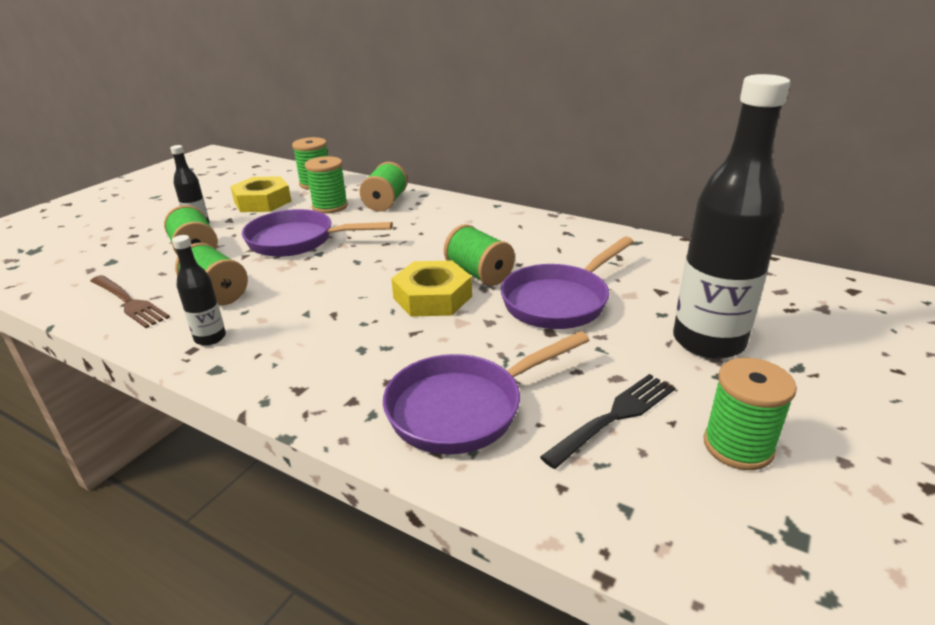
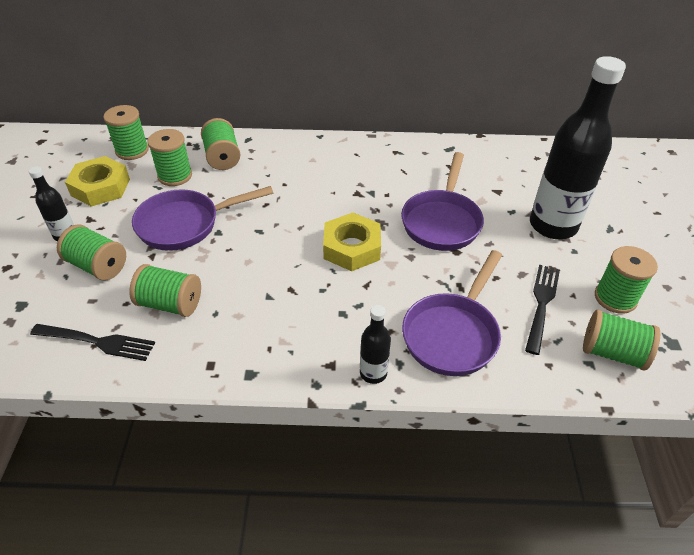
camera: 30 degrees left, 15 degrees up
brown fork [90,275,170,328] -> black fork [30,324,155,361]
black bottle [172,235,226,346] -> black bottle moved to [360,305,391,384]
green spool [444,224,515,286] -> green spool moved to [583,310,660,371]

